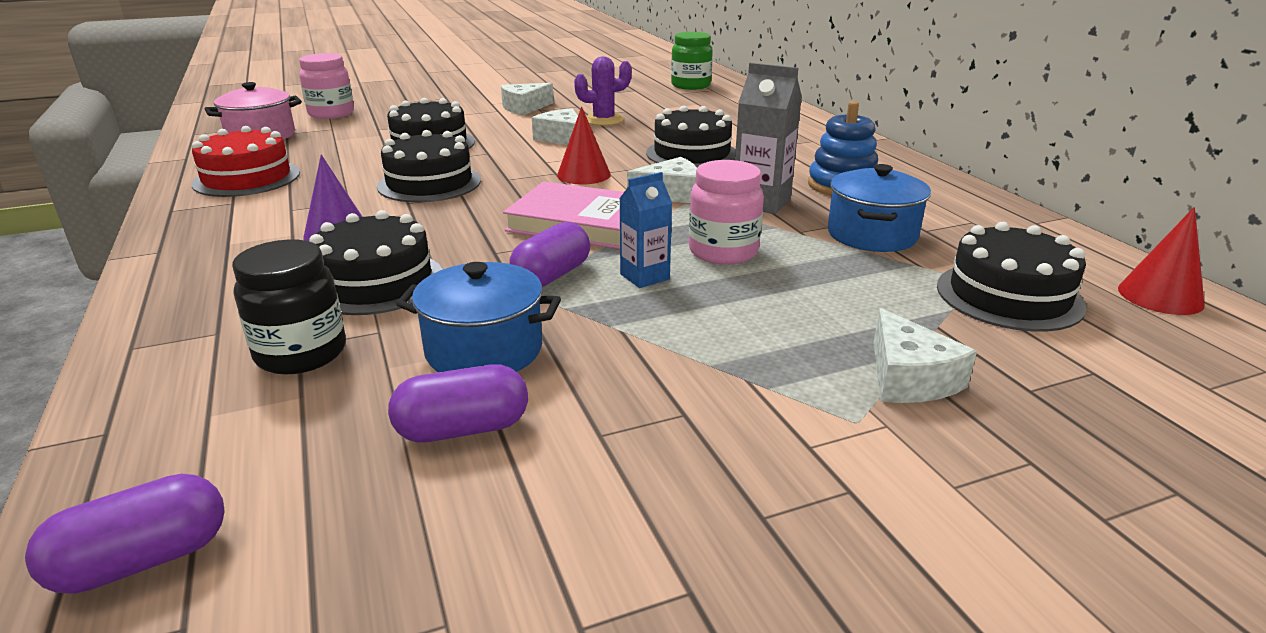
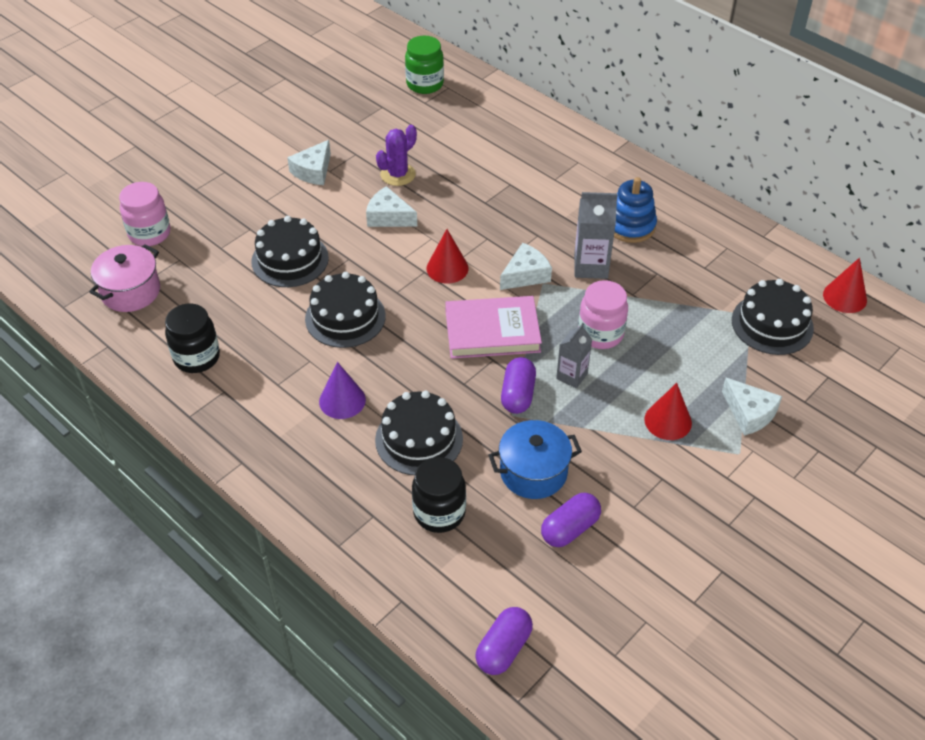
camera: 25 degrees left, 20 degrees up
red cake [191,126,300,197] -> black jar [165,303,220,373]
blue carton [619,172,672,288] -> grey carton [556,323,592,388]
black cake [646,106,736,168] -> none
blue pot [828,164,931,252] -> none
none -> red cone [644,383,692,440]

